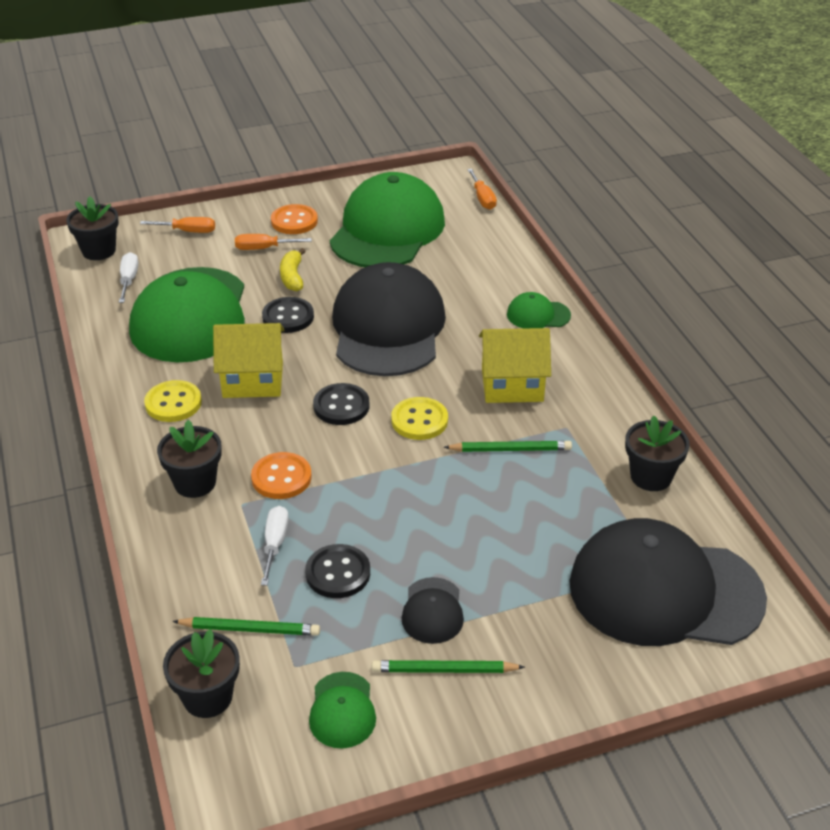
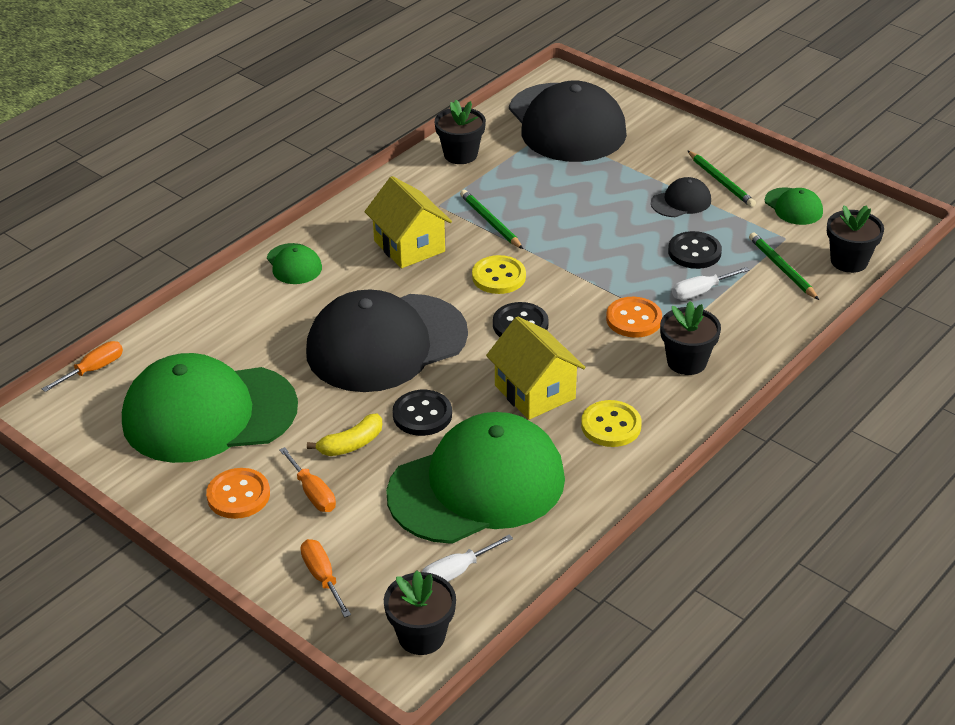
camera: 120 degrees left, 0 degrees up
green cap [309,672,376,749] -> green cap turned 90 degrees clockwise [765,187,823,225]

